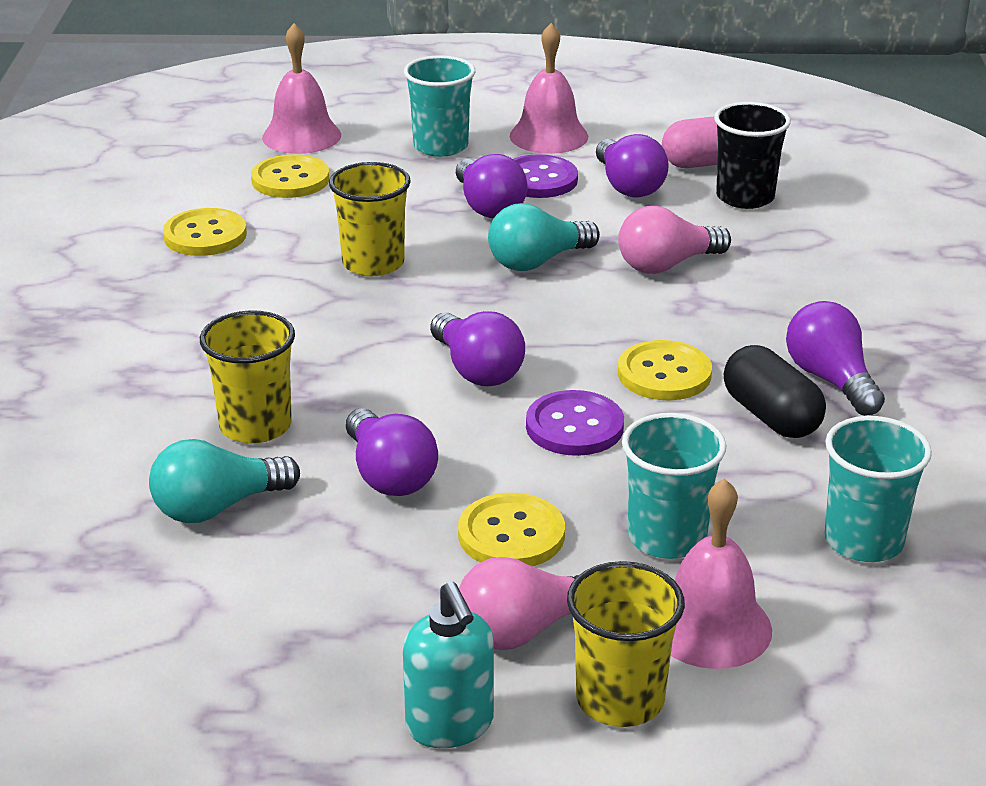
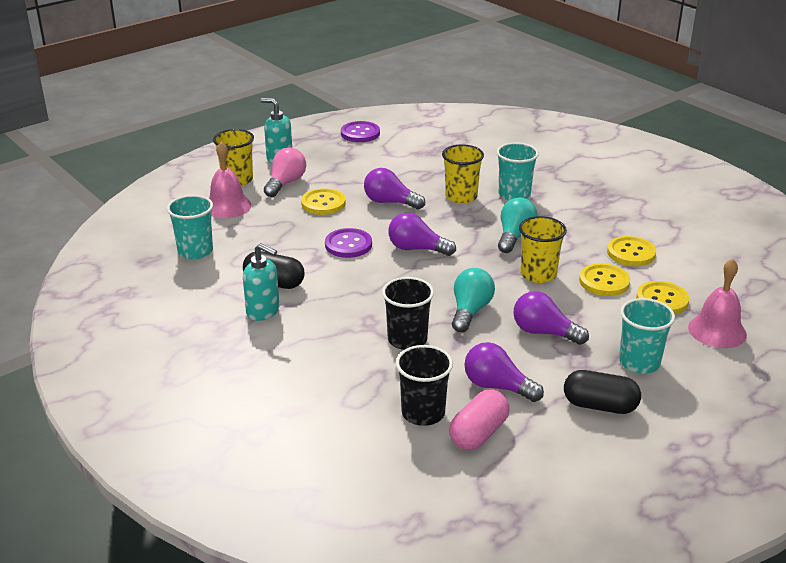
camera: 140 degrees right, 0 degrees up
turquoise light bulb [149,439,300,523] -> turquoise light bulb moved to [498,197,538,253]
pink bell [510,23,588,154] -> black capsule [564,370,641,414]
purple button [513,154,578,198] -> purple button moved to [341,121,380,142]
pink light bulb [618,206,731,274] -> black cup [382,277,434,350]
yellow button [618,340,712,401] -> yellow button moved to [579,263,630,296]
turquoise cup [622,413,726,559] -> turquoise cup moved to [497,143,539,200]
purple light bulb [786,301,885,416] -> turquoise soap dispenser [243,243,279,321]

